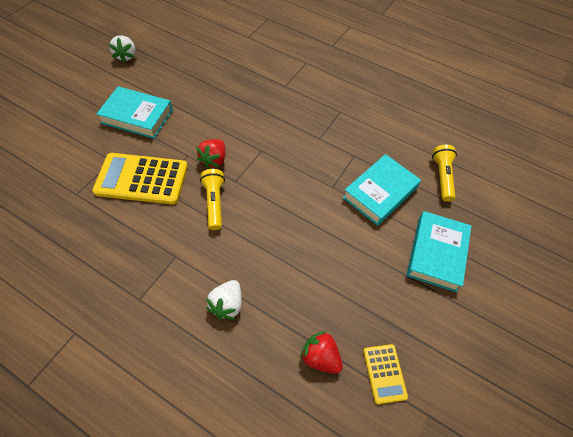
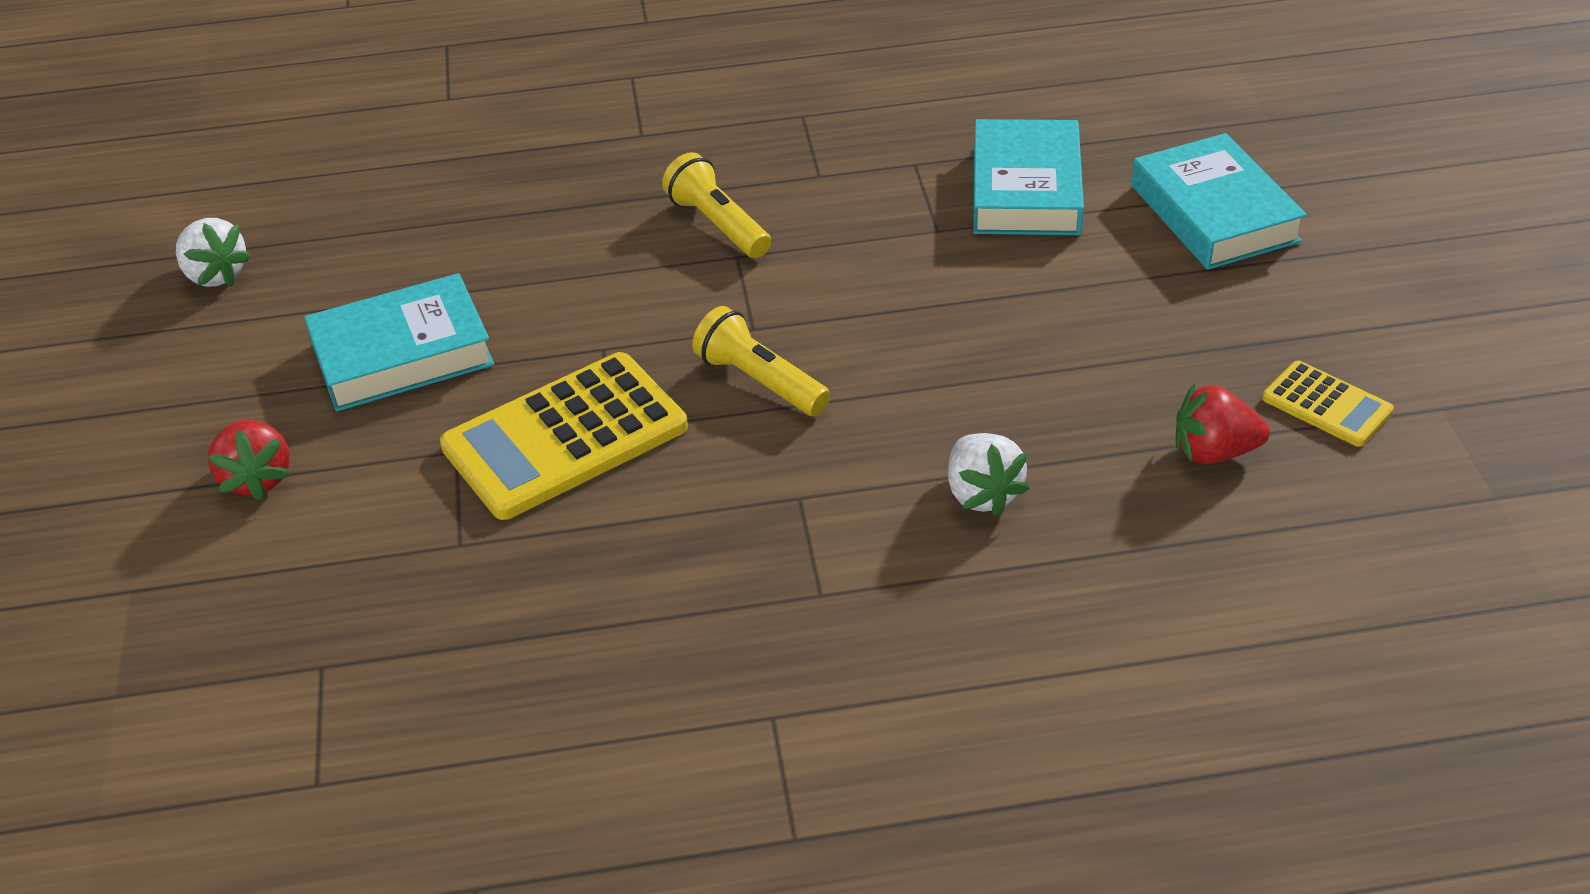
camera: 35 degrees left, 15 degrees down
red strawberry [196,139,226,169] -> red strawberry moved to [208,419,291,500]
yellow flashlight [432,145,457,202] -> yellow flashlight moved to [662,152,771,258]

